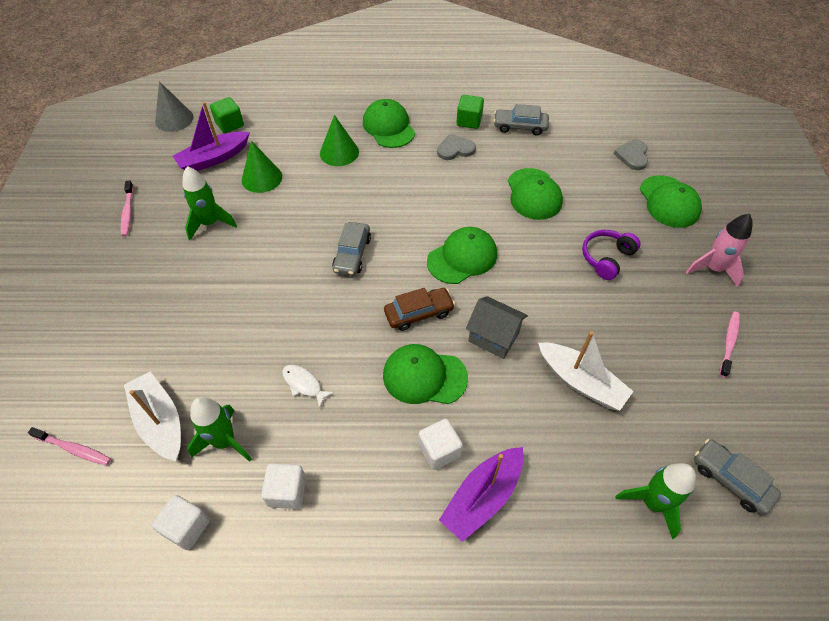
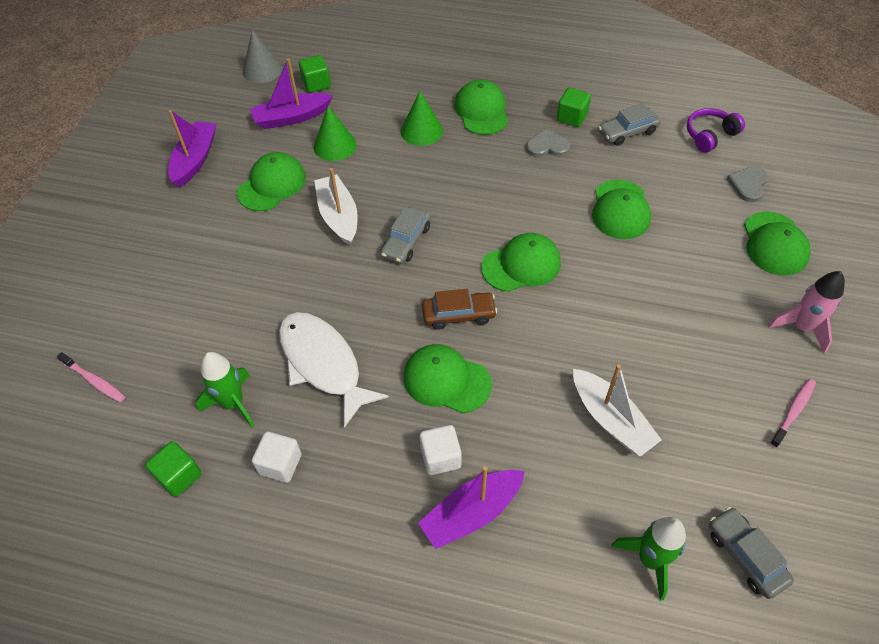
camera: 15 degrees right, 0 degrees up
pink toothbrush [121,181,134,237] -> purple boat [168,110,216,187]
white boat [124,372,181,461] -> white boat moved to [314,168,358,245]
white cube [151,495,210,550] -> green cube [145,441,202,497]
green rocket [183,166,237,240] -> green cap [237,152,306,211]
white fish [282,365,335,408] -> white fish [279,312,389,428], size x2.32
grey house [466,296,528,359] -> none
grey car [494,104,549,136] -> grey car turned 45 degrees counterclockwise [598,103,661,146]
purple headphones [582,230,641,280] -> purple headphones moved to [687,108,745,152]

